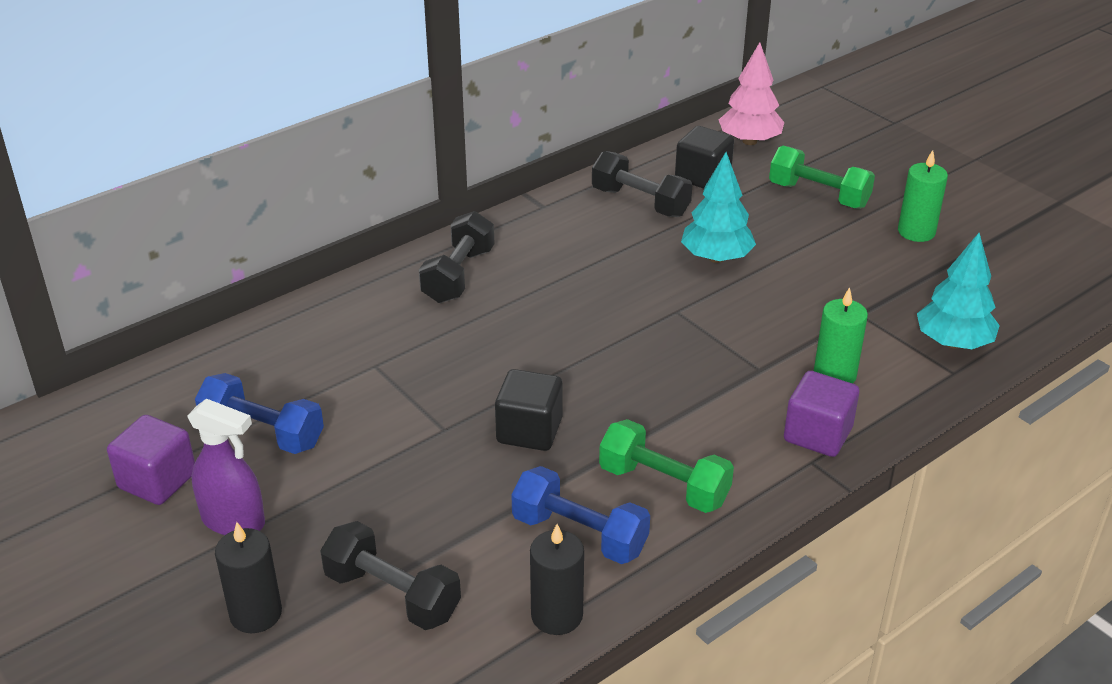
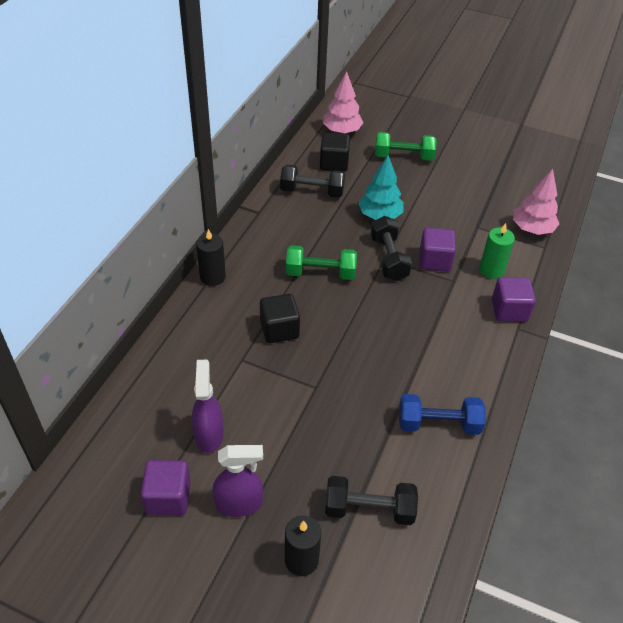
camera: 30 degrees left, 10 degrees up
blue dumbbell [195,373,324,454] -> purple spray bottle [192,360,224,453]
black dumbbell [419,211,494,303] -> black dumbbell moved to [371,216,412,281]
black cube [495,369,563,451] -> black cube moved to [260,294,300,343]
black candle [530,524,584,635] -> black candle moved to [196,229,226,286]
green dumbbell [599,419,734,513] -> green dumbbell moved to [286,245,357,280]
green candle [898,150,948,242] -> none
turquoise tree [917,233,1000,349] -> pink tree [513,169,560,235]
none -> purple cube [420,228,456,272]

